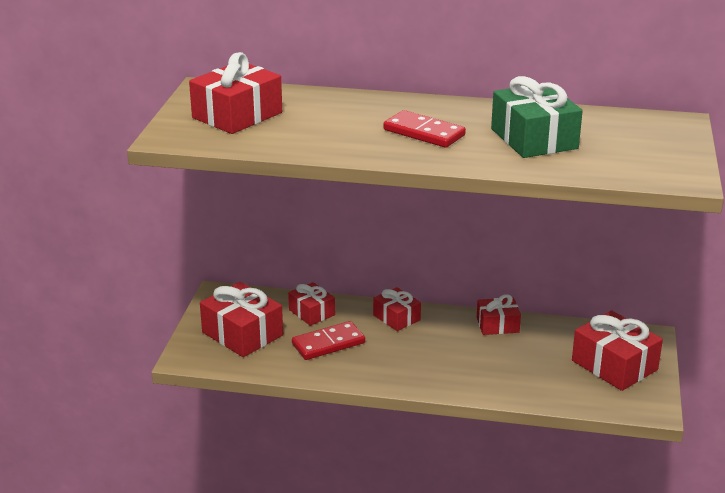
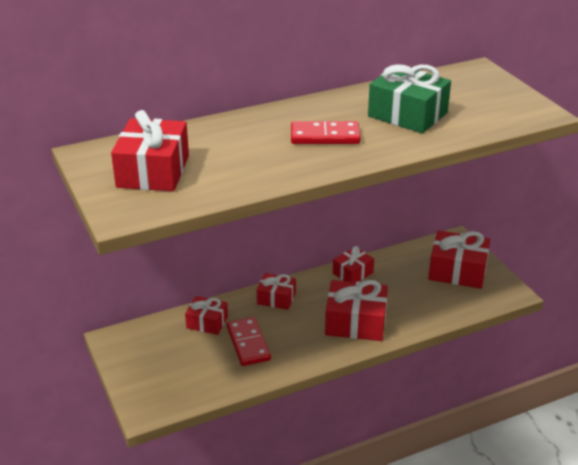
camera: 35 degrees left, 5 degrees up
red gift [200,282,283,357] -> red gift moved to [325,280,388,341]
red domino [292,321,365,360] -> red domino turned 45 degrees counterclockwise [227,317,271,366]

